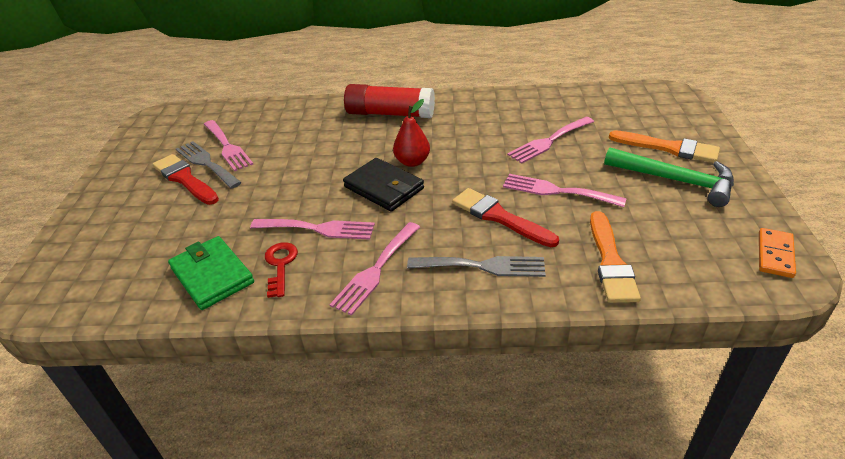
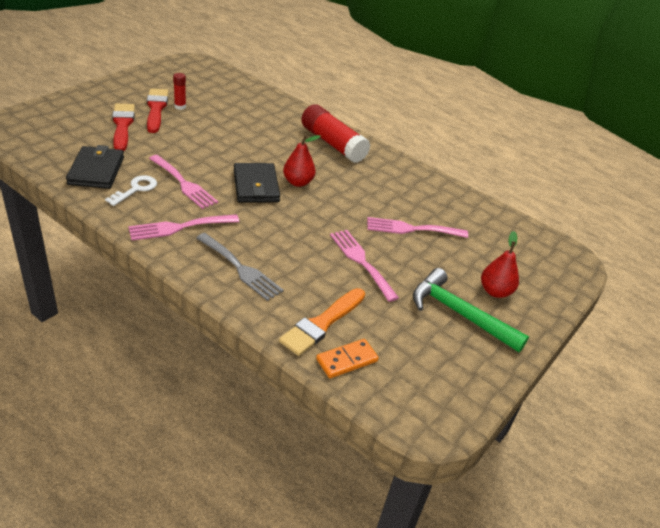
camera: 30 degrees right, 0 degrees up
green wallet [168,236,254,310] -> black wallet [66,145,124,189]
grey fork [176,141,242,189] -> red glue stick [173,73,186,110]
pink fork [204,120,253,171] -> none
red key [265,242,298,298] -> white key [105,175,157,206]
red brush [452,188,559,247] -> red brush moved to [112,104,135,151]
green hammer [604,147,734,207] -> green hammer turned 150 degrees clockwise [413,268,529,352]
orange brush [609,130,720,163] -> red pear [481,231,519,298]
orange domino [759,228,796,278] -> orange domino moved to [316,339,379,378]

